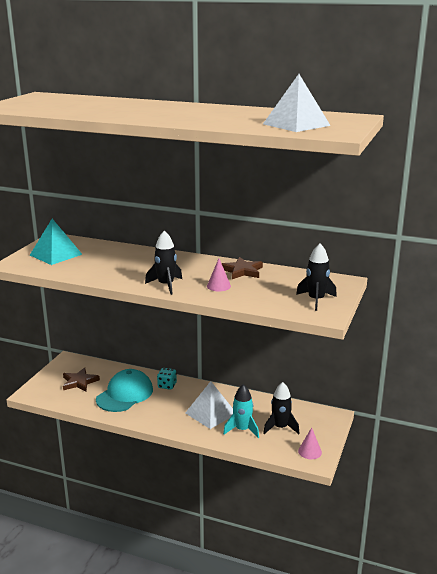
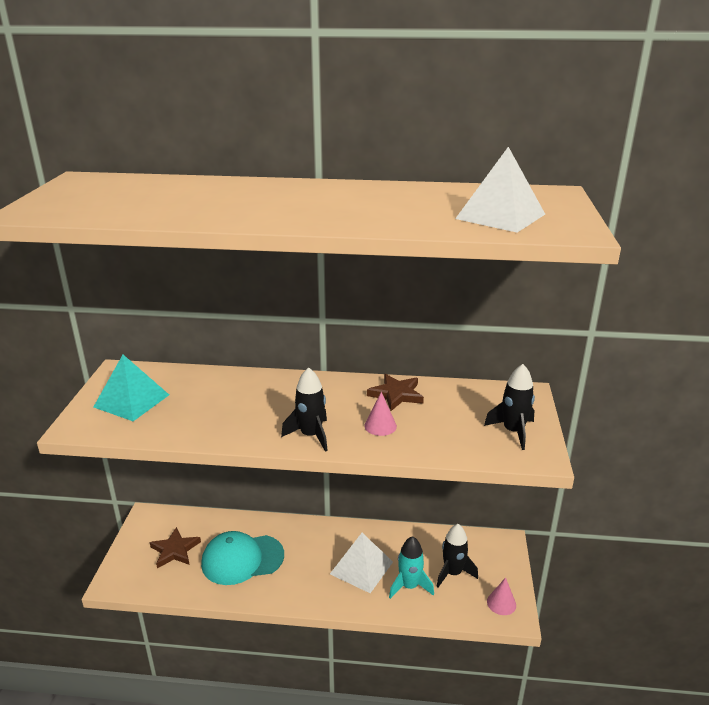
camera: 15 degrees left, 5 degrees up
turquoise cap [96,369,153,412] -> turquoise cap turned 120 degrees counterclockwise [201,531,284,585]
turquoise dice [157,368,177,390] -> none

